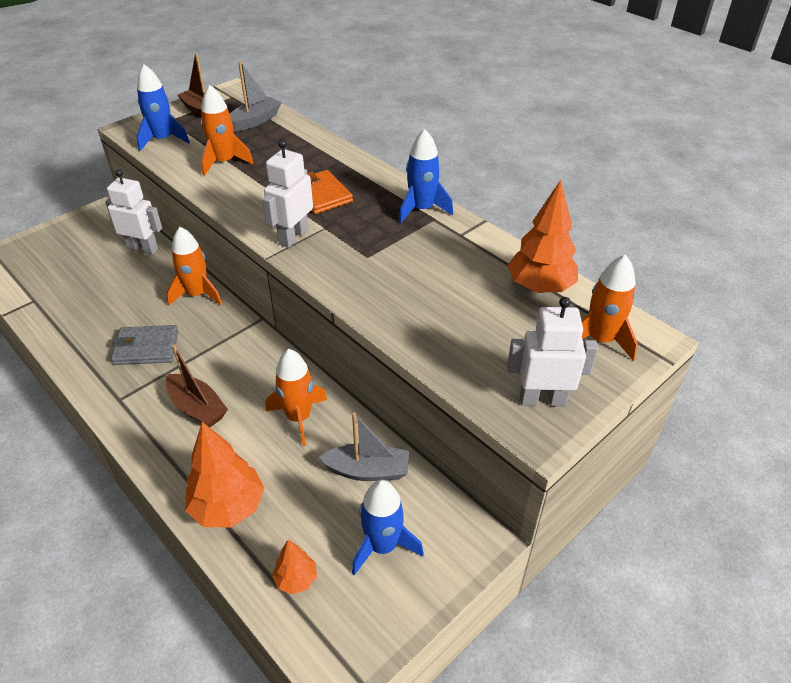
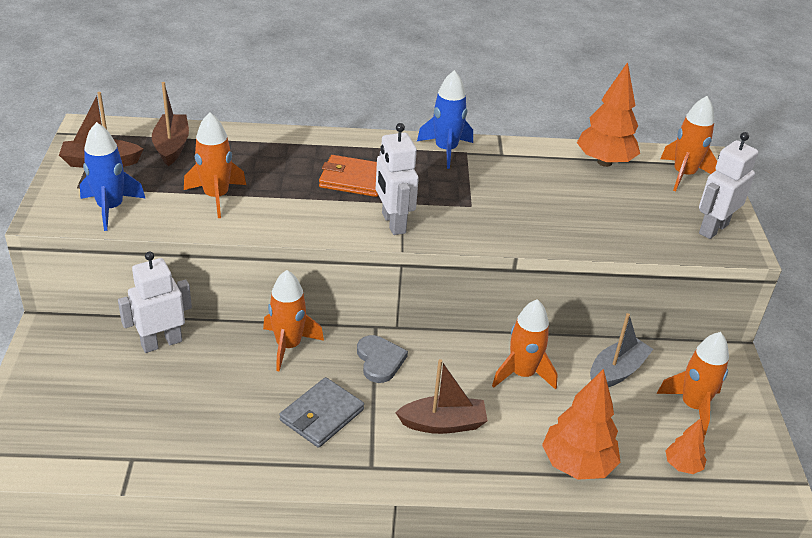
camera: 50 degrees left, 5 degrees down
grey boat [230,61,282,131] -> brown boat [152,82,189,166]
blue rocket [352,480,424,575] -> orange rocket [657,332,729,435]
none -> grey heart [357,335,408,383]

